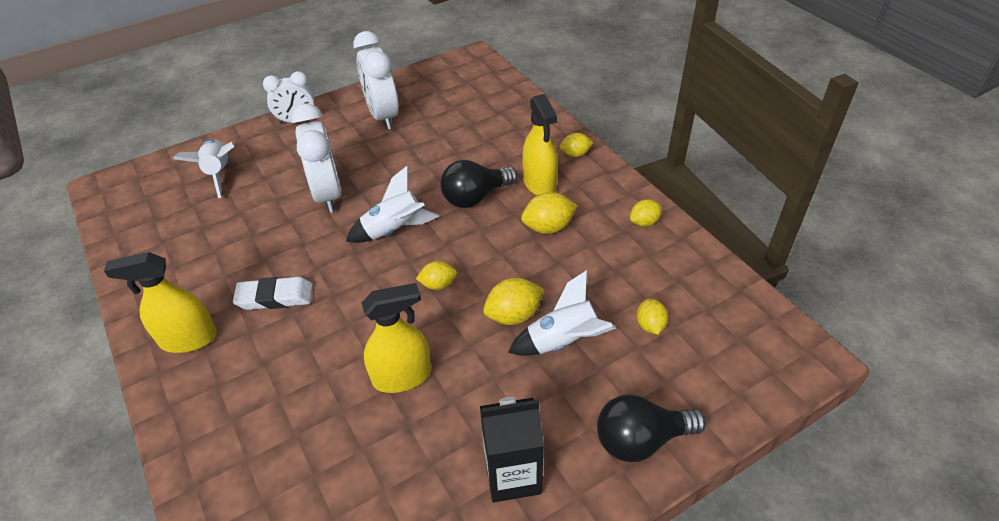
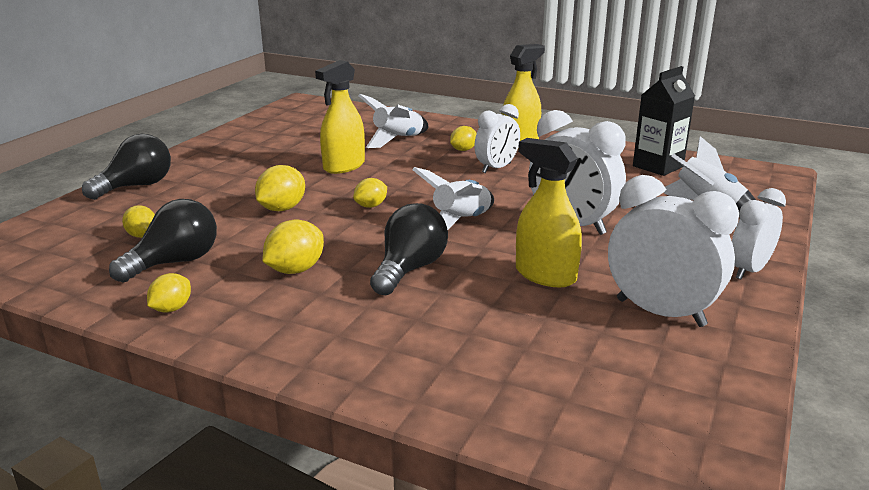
camera: 145 degrees right, 20 degrees down
white eraser [233,277,313,310] -> white clock [474,104,520,173]
black carton [480,397,544,502] -> black carton moved to [633,66,695,176]
white rocket [508,270,616,356] -> white rocket moved to [358,94,429,148]
yellow spray bottle [522,94,558,195] -> yellow spray bottle moved to [516,138,582,287]
yellow lemon [560,133,594,157] -> yellow lemon moved to [450,126,477,151]
none -> black light bulb [109,199,217,283]

